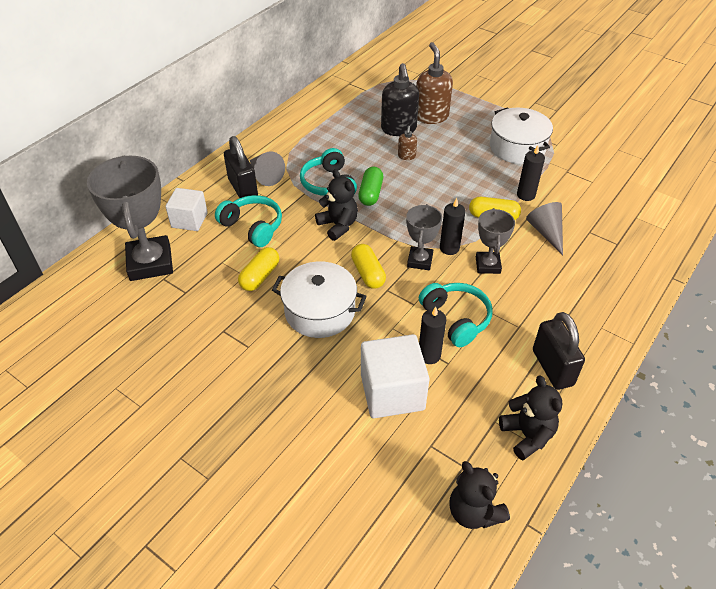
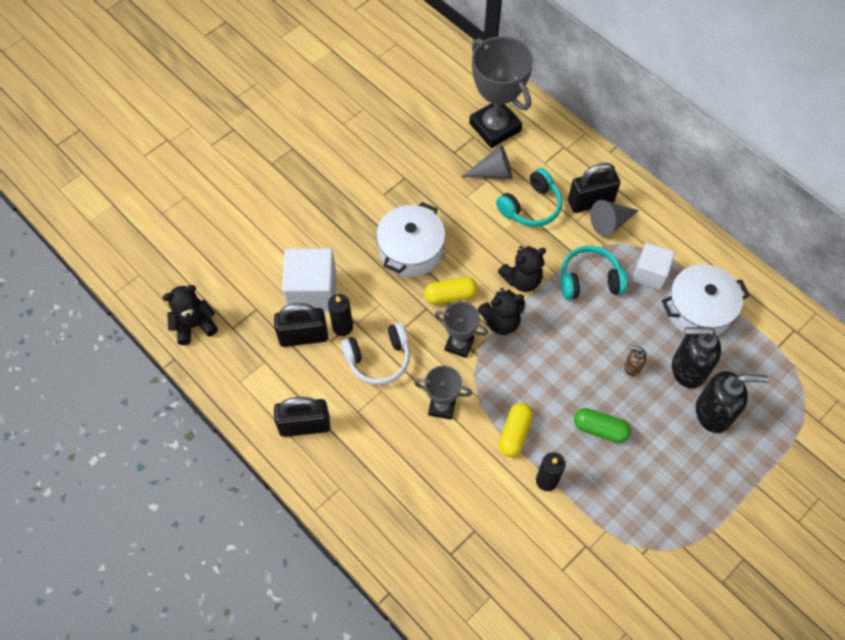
camera: 100 degrees right, 15 degrees up
grey trophy [87,155,173,281] -> grey trophy turned 60 degrees clockwise [469,36,533,148]
white cube [165,188,208,231] -> white cube moved to [632,243,675,290]
yellow capsule [238,247,279,291] -> none
green capsule [358,167,383,206] -> green capsule moved to [574,408,631,443]
brown soap dispenser [416,42,453,124] -> black soap dispenser [696,371,769,433]
turquoise headphones [419,283,492,347] -> white headphones [341,323,410,385]
black candle [440,198,465,255] -> none
white pot [490,107,553,164] -> white pot moved to [662,264,750,336]
black teddy bear [499,376,562,460] -> black teddy bear moved to [478,288,525,335]
grey cone [526,202,563,255] -> grey cone moved to [462,145,512,179]
none -> black padlock [274,303,328,347]

